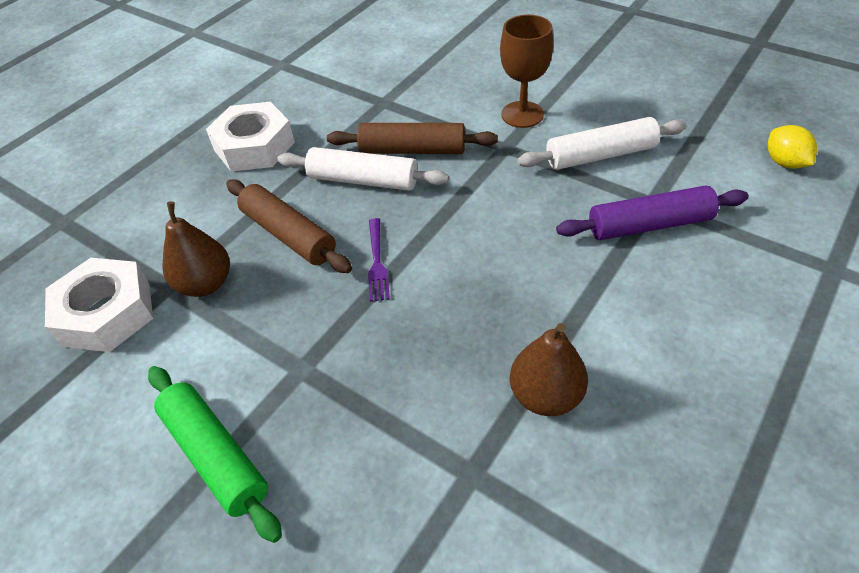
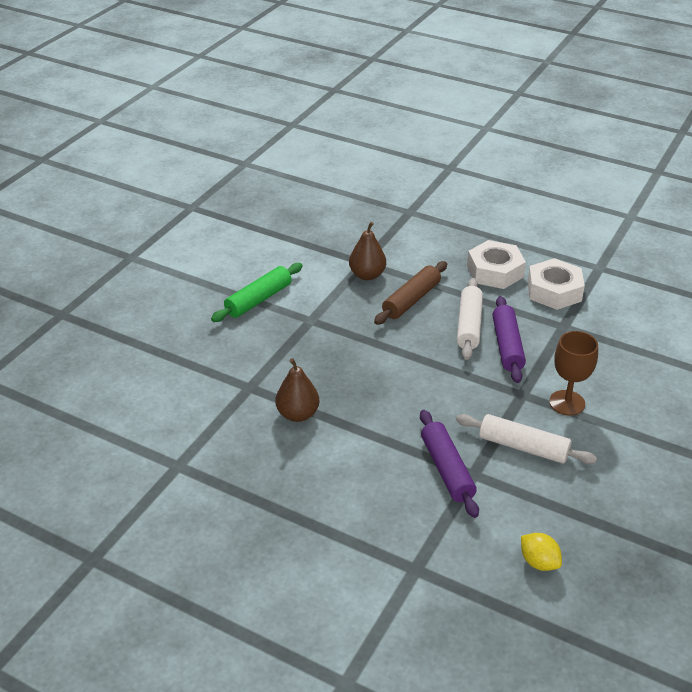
camera: 80 degrees right, 10 degrees down
white nut [45,258,153,352] -> white nut moved to [527,258,585,310]
brown rolling pin [327,123,498,154] -> purple rolling pin [493,296,526,383]
purple fork [368,218,390,302] -> none
white rolling pin [517,117,687,170] -> white rolling pin turned 45 degrees counterclockwise [456,414,597,464]
yellow lemon [768,125,817,169] -> yellow lemon turned 75 degrees clockwise [521,533,562,571]

